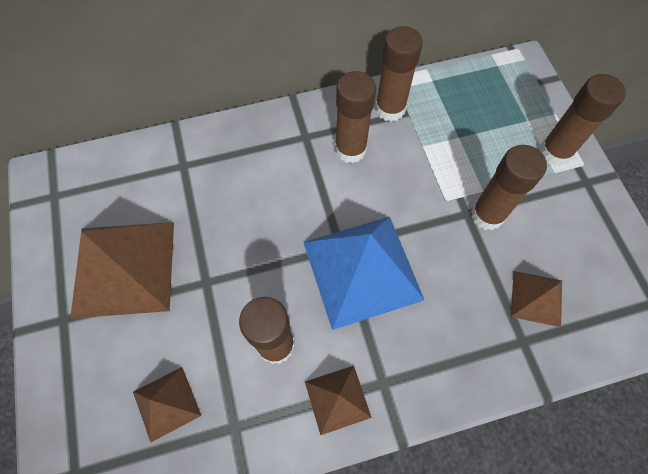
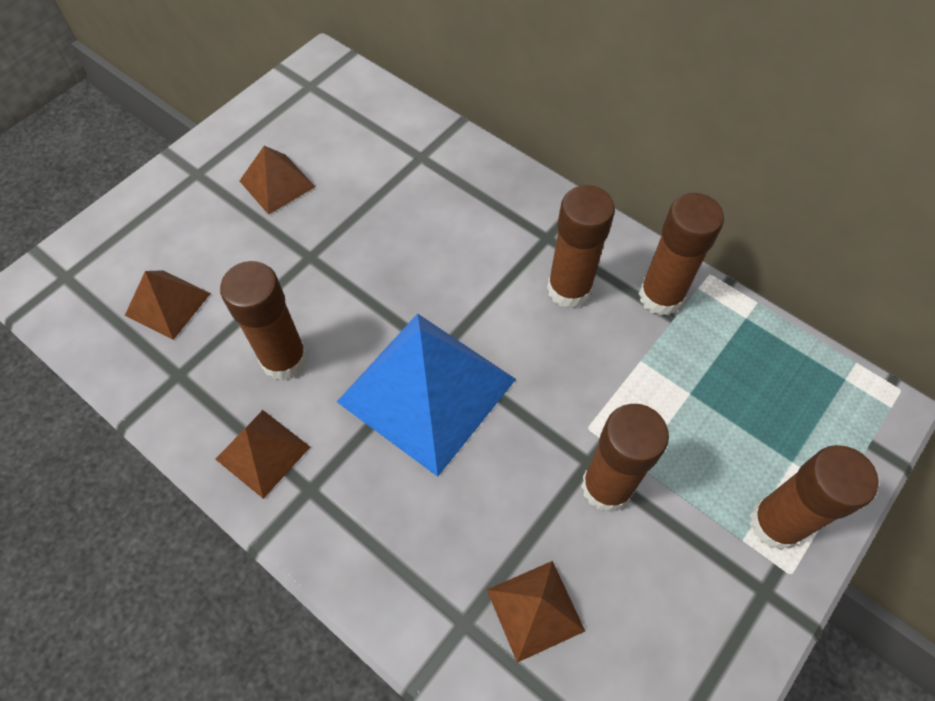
camera: 55 degrees right, 5 degrees down
brown pyramid [70,222,174,318] -> brown pyramid [240,146,315,215], size x0.50

